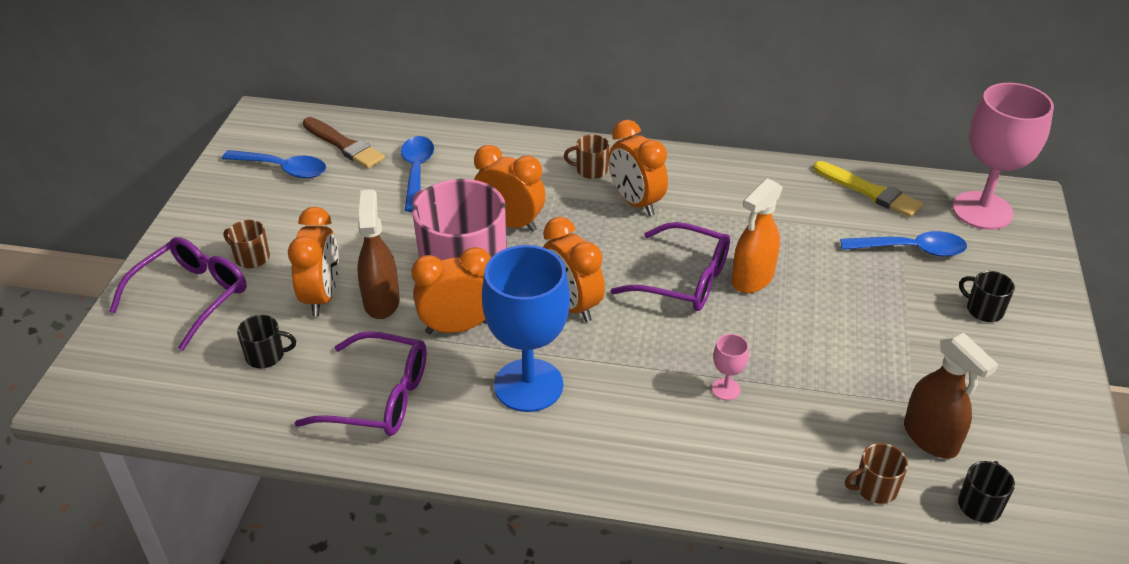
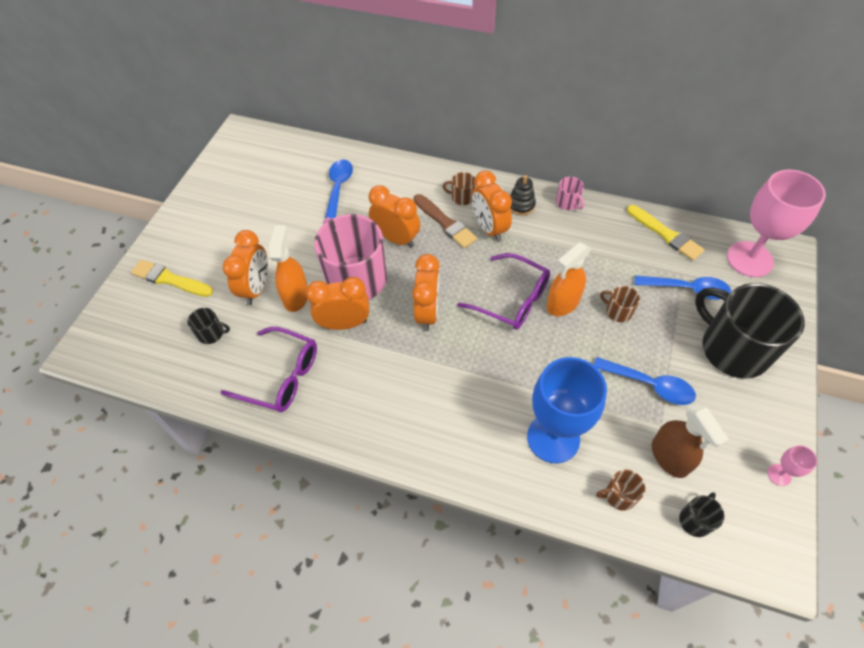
camera: 10 degrees right, 15 degrees up
purple glasses [109,237,247,351] -> yellow brush [131,260,213,297]
blue spoon [222,150,326,178] -> blue spoon moved to [594,357,696,405]
brown mug [224,220,270,269] -> brown mug moved to [600,286,640,322]
brown brush [303,117,385,169] -> brown brush moved to [414,194,477,248]
brown spray bottle [357,190,400,319] -> orange spray bottle [269,225,308,312]
blue goblet [482,245,570,412] -> blue goblet moved to [527,357,607,463]
orange clock [543,217,605,322] -> orange clock turned 150 degrees counterclockwise [412,254,440,331]
pink goblet [712,334,749,400] -> pink goblet moved to [767,445,817,486]
black mug [959,271,1015,322] -> black mug [695,283,805,379], size x2.43
none -> black stacking toy [510,175,536,215]
none -> pink mug [556,177,585,210]

